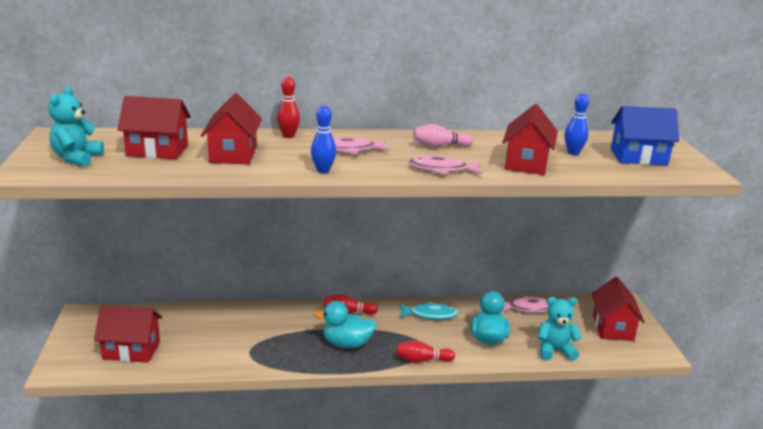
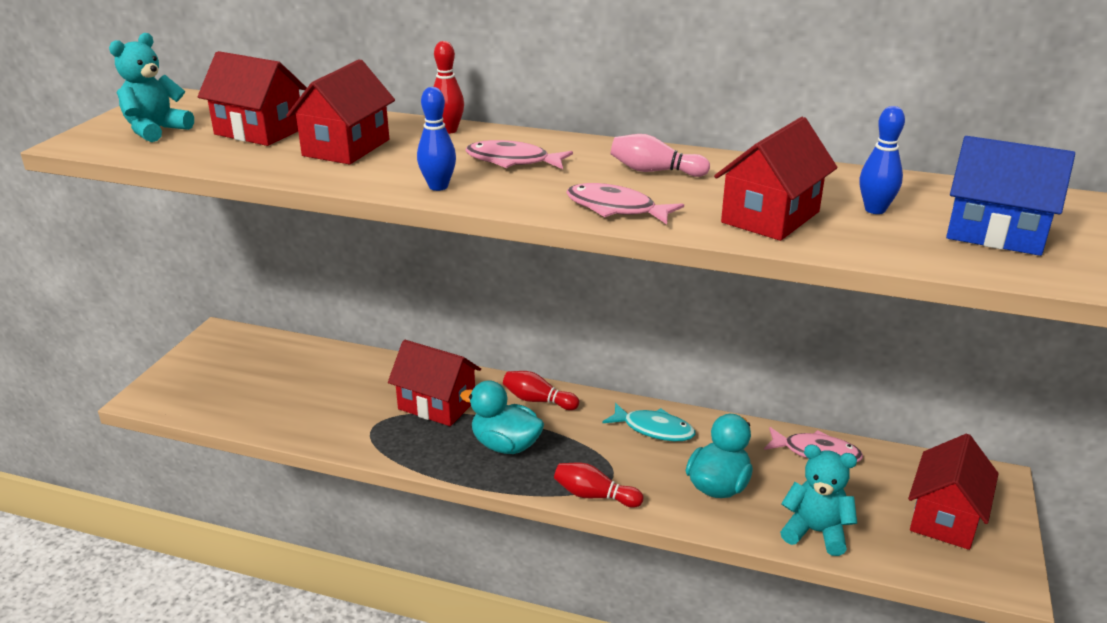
camera: 25 degrees right, 5 degrees up
red house [94,306,162,363] -> red house moved to [388,340,481,426]

